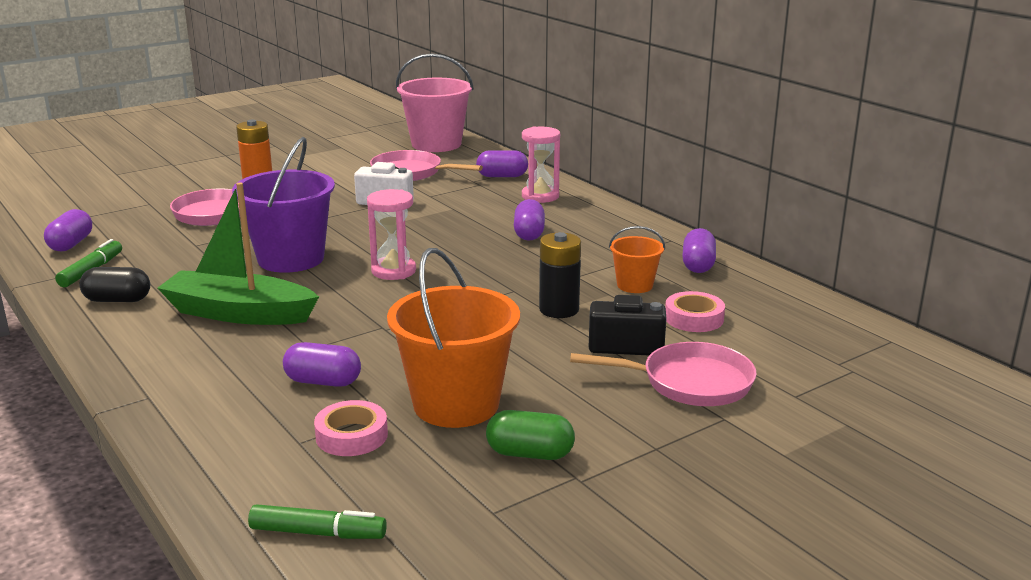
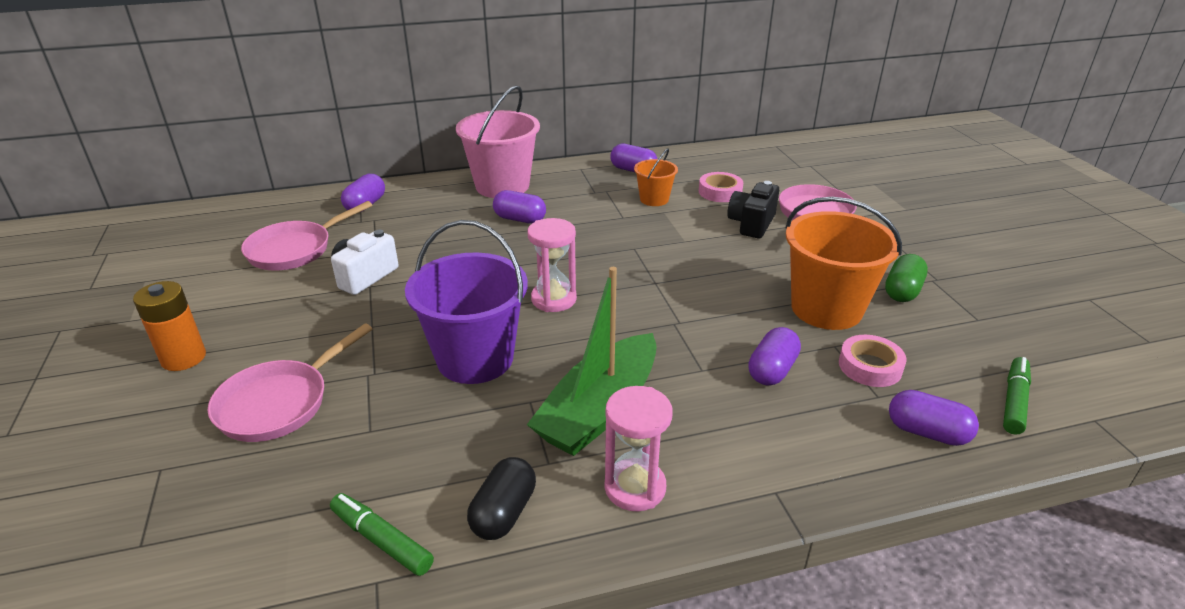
camera: 70 degrees left, 10 degrees up
purple capsule [44,209,92,252] -> purple capsule moved to [889,390,979,446]
pink bucket [396,54,474,152] -> pink bucket moved to [456,85,540,198]
pink hourglass [522,127,560,203] -> pink hourglass moved to [605,386,673,512]
black battery [539,232,581,318] -> none

